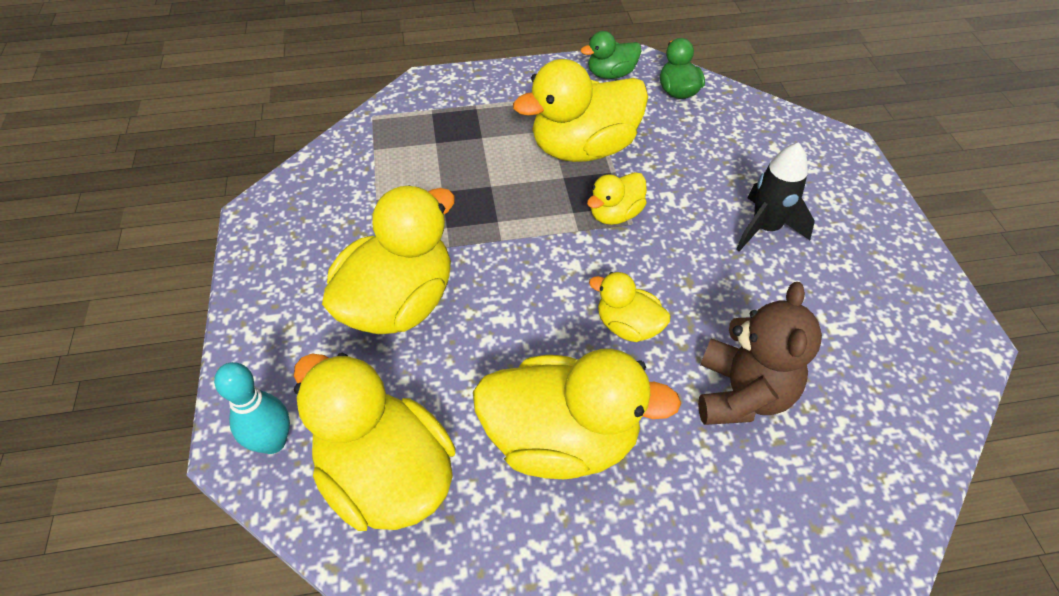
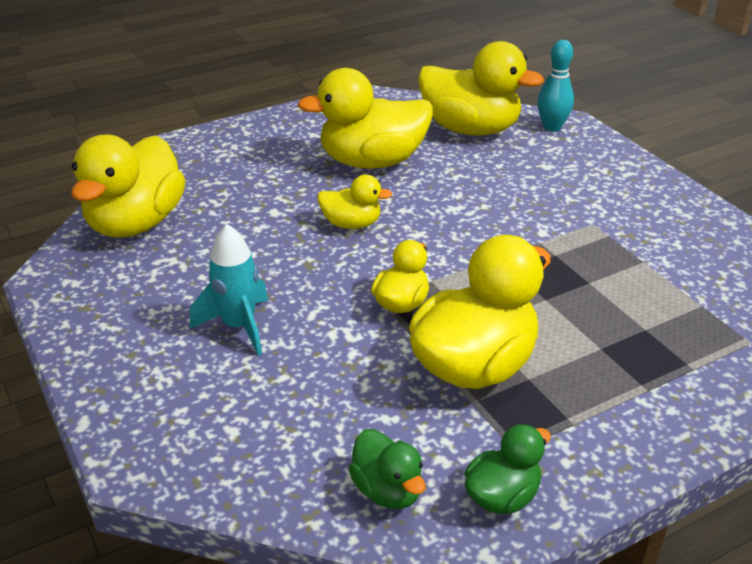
camera: 160 degrees right, 15 degrees down
yellow duck [322,185,455,334] -> yellow duck moved to [71,134,185,238]
brown teddy bear [698,282,822,425] -> none
black rocket [736,142,815,251] -> turquoise rocket [190,224,268,356]

